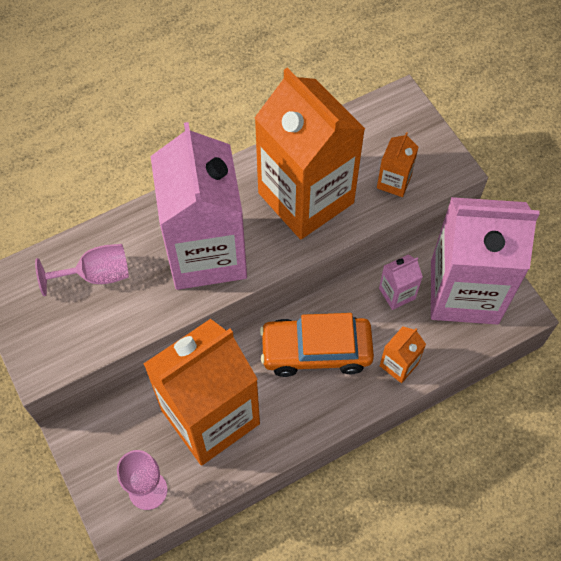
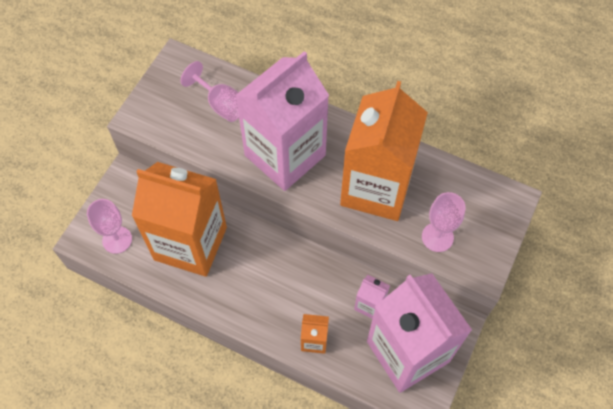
camera: 55 degrees right, 0 degrees up
orange car [260,313,374,377] -> none
orange carton [377,132,418,197] -> pink goblet [422,192,466,252]

